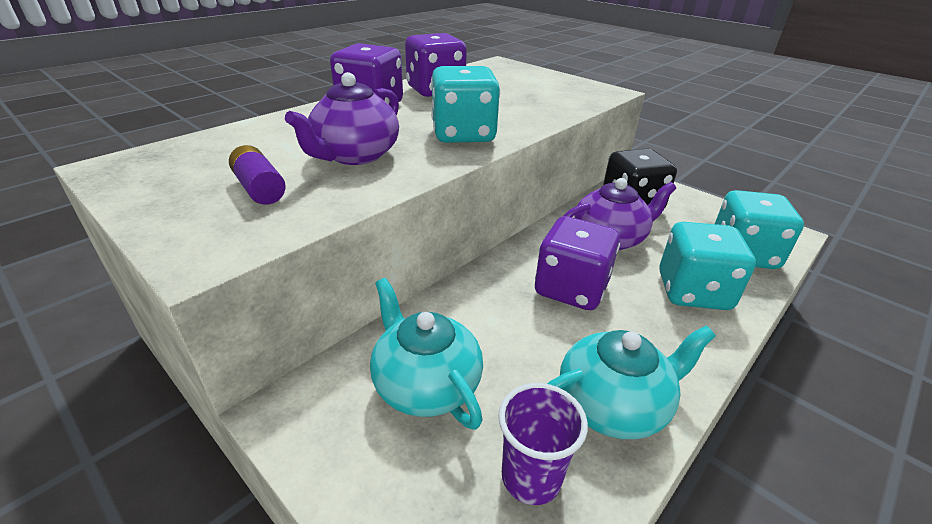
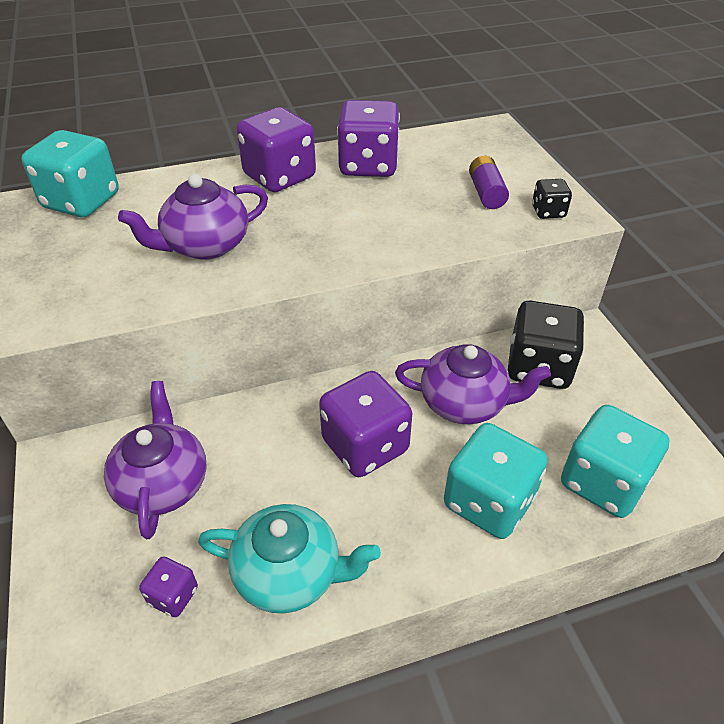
camera: 30 degrees right, 10 degrees up
purple battery [229,145,286,205] -> purple battery moved to [469,156,509,209]
turquoise teapot [370,278,483,430] -> purple teapot [104,381,207,539]
turquoise dice [431,66,500,143] -> turquoise dice moved to [21,130,119,217]
purple cup [499,383,588,505] -> purple dice [139,556,198,617]
none -> black dice [532,179,572,219]

